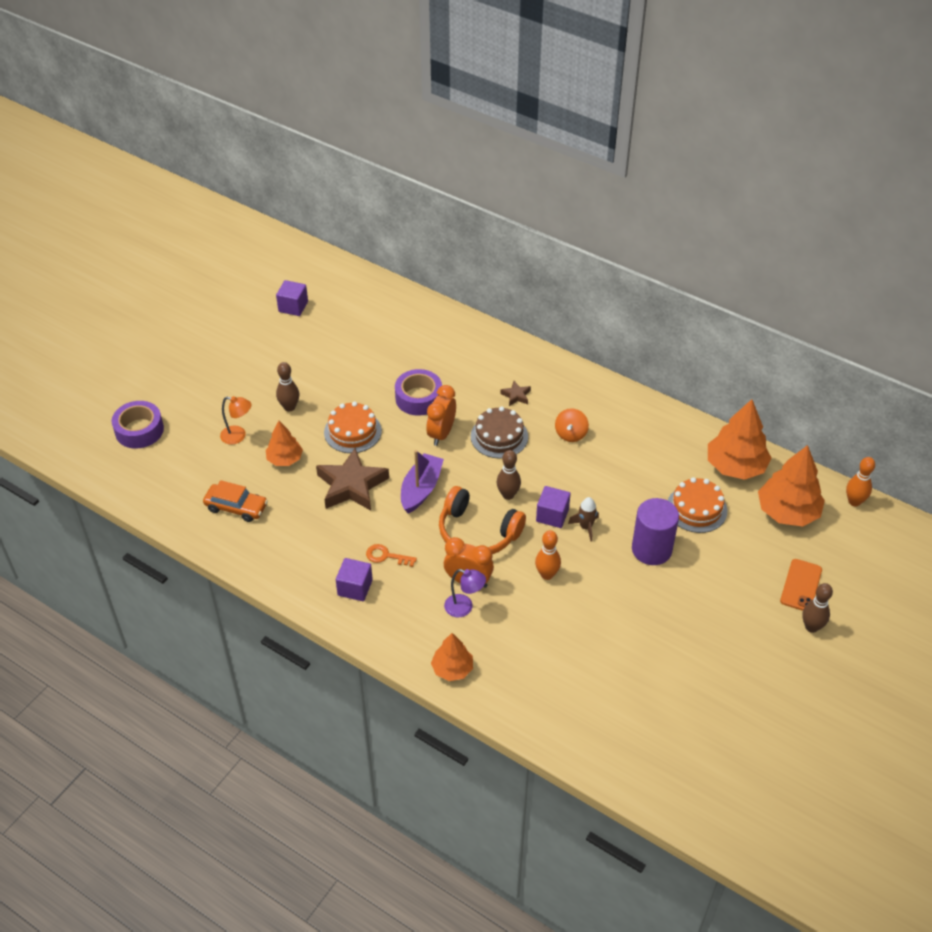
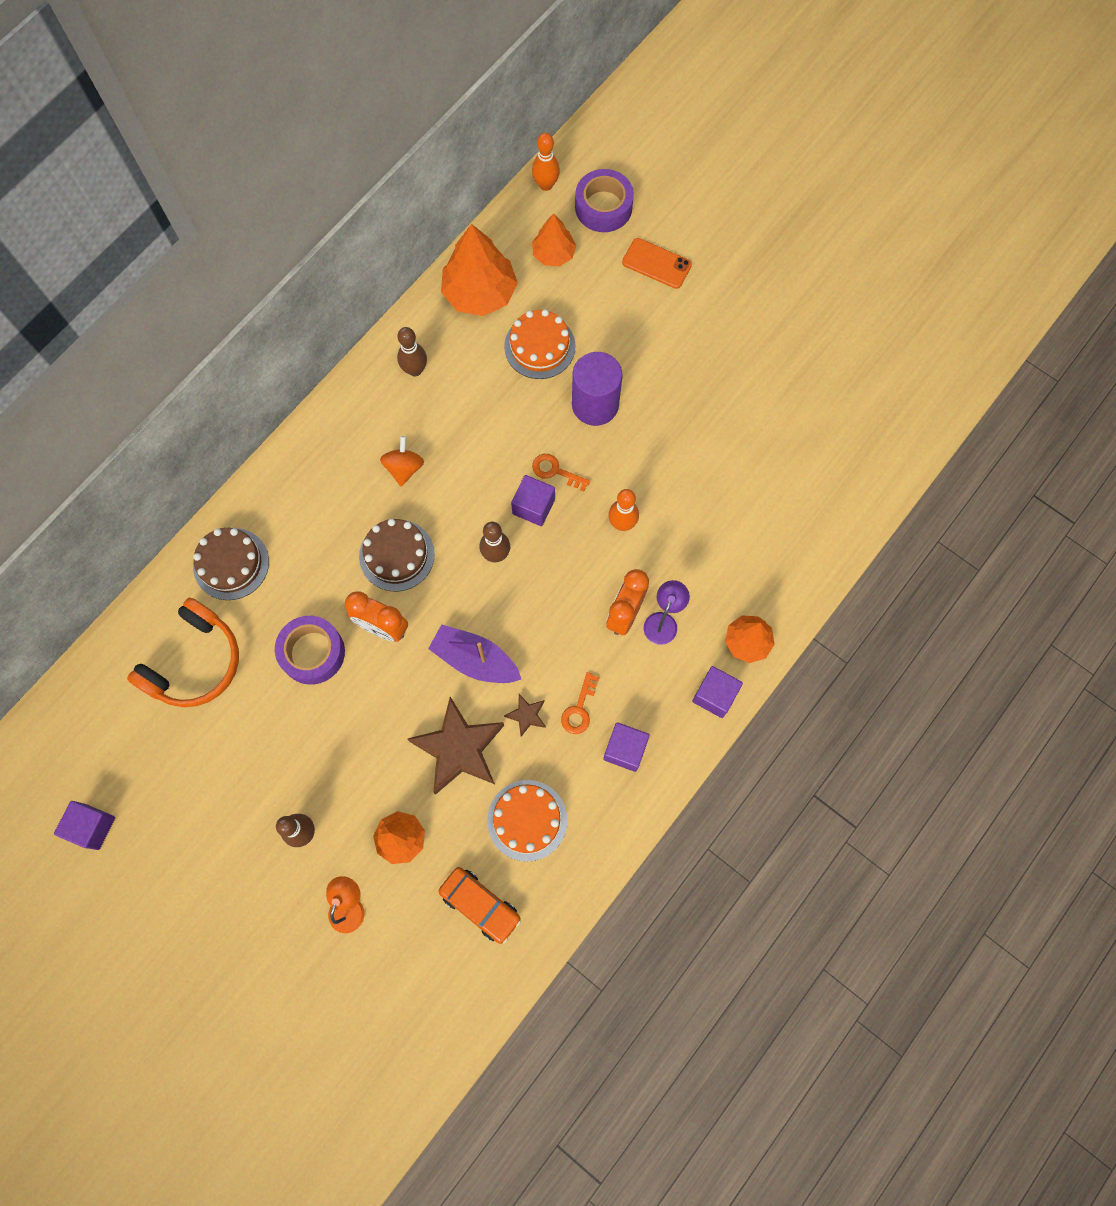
camera: 85 degrees left, 25 degrees up
purple tape [112,401,164,448] -> purple tape moved to [575,169,634,232]
orange car [203,480,268,522] -> orange car turned 105 degrees clockwise [439,867,521,944]
orange cake [324,402,382,453] -> orange cake moved to [487,780,567,862]
orange headphones [439,486,526,554] -> orange headphones moved to [127,598,239,707]
brown star [500,381,531,406] -> brown star moved to [504,694,546,737]
orange spinning top [555,408,589,442] -> orange spinning top turned 105 degrees counterclockwise [380,436,424,486]
brown rocket [568,497,599,542] -> orange key [532,454,590,491]
orange tree [758,445,825,526] -> orange tree [532,213,576,267], size x0.59
brown bowling pin [802,583,833,633] -> brown bowling pin moved to [397,327,427,377]
none -> brown cake [193,528,269,600]
none -> purple cube [692,666,743,718]

